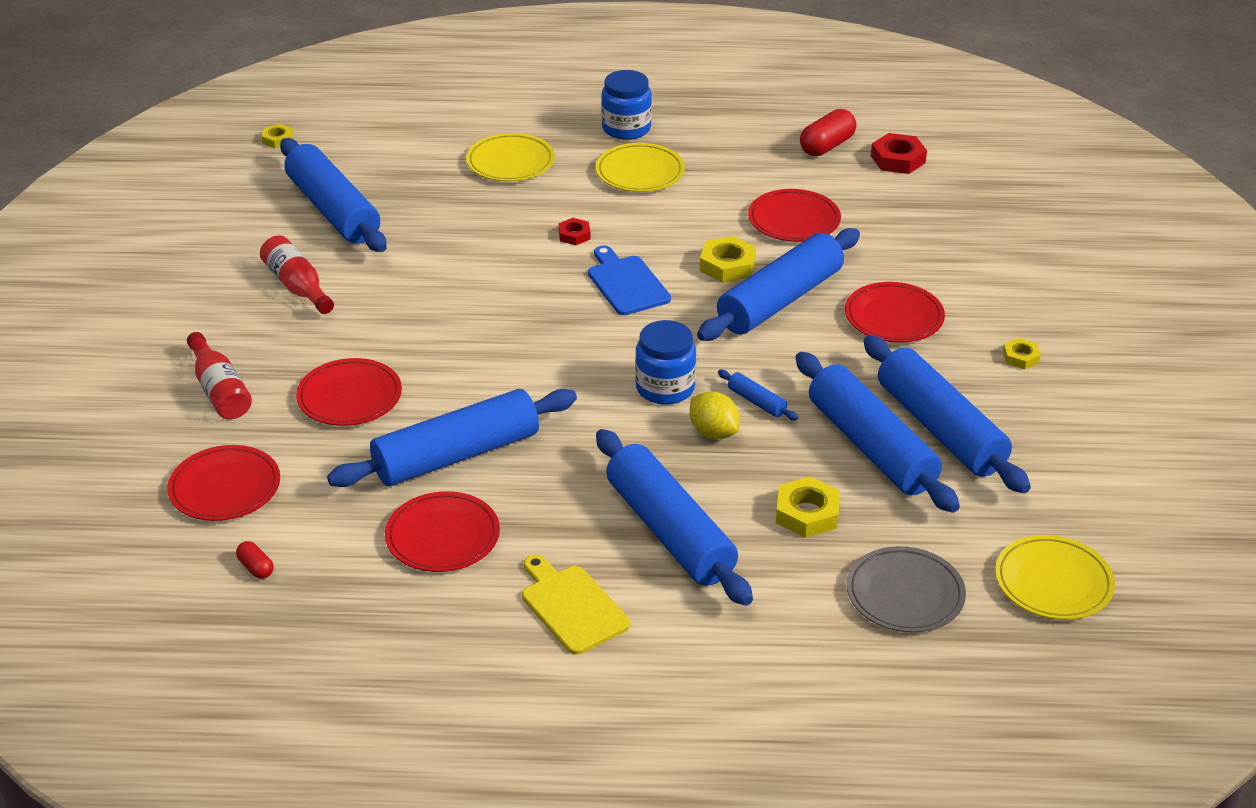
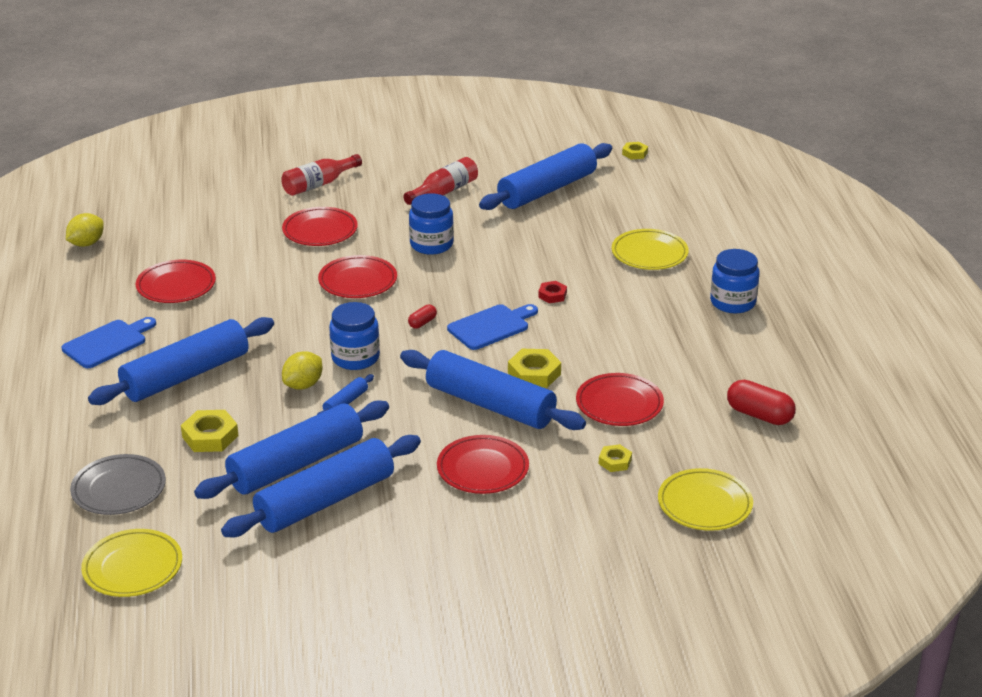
camera: 80 degrees right, 5 degrees down
red plate [167,445,280,521] -> red plate moved to [318,255,397,298]
red capsule [236,541,274,579] -> red capsule moved to [408,304,437,329]
blue rolling pin [327,389,577,487] -> none
yellow cutting board [522,555,630,655] -> blue cutting board [62,317,156,368]
yellow plate [595,143,685,192] -> yellow plate moved to [658,468,753,531]
red nut [871,133,927,174] -> none
yellow nut [1003,338,1041,369] -> yellow nut moved to [599,444,632,472]
none -> yellow lemon [66,213,104,247]
none -> blue jar [409,193,454,255]

